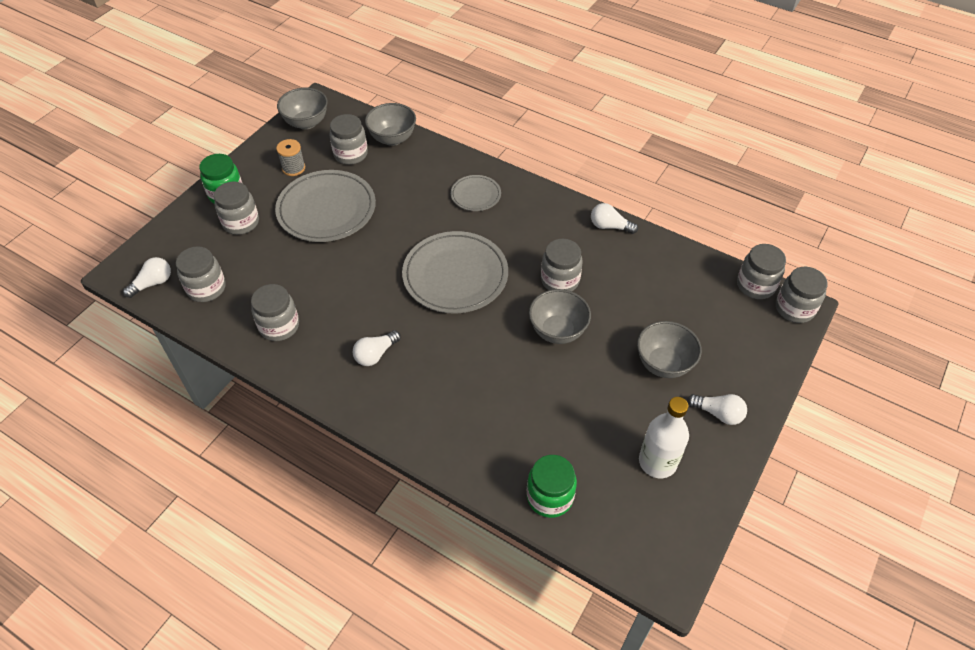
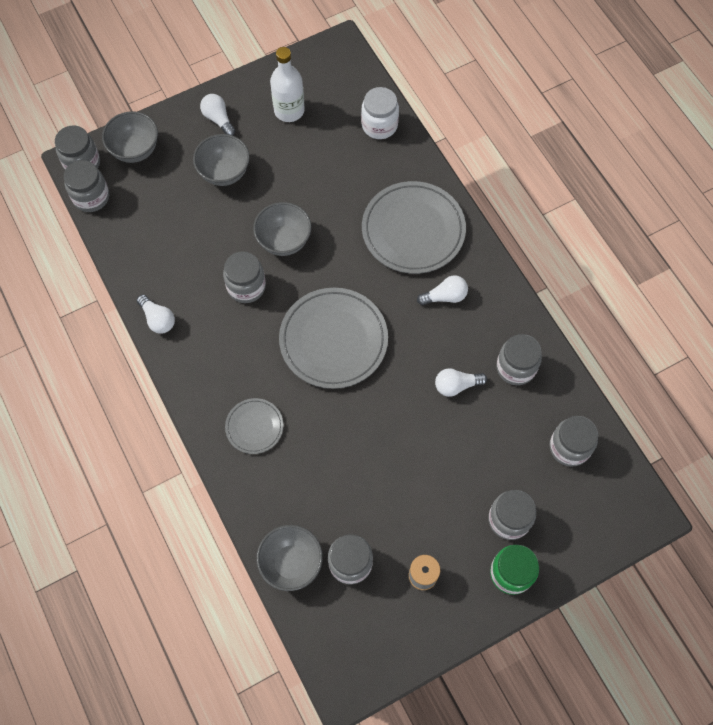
camera: 150 degrees left, 15 degrees up
white light bulb [123,257,171,298] -> white light bulb moved to [435,368,487,397]
grey plate [275,170,376,242] -> grey plate moved to [362,181,466,274]
grey bowl [277,88,328,130] -> grey bowl moved to [102,111,158,163]
green jar [527,455,577,518] -> white jar [361,87,399,139]

